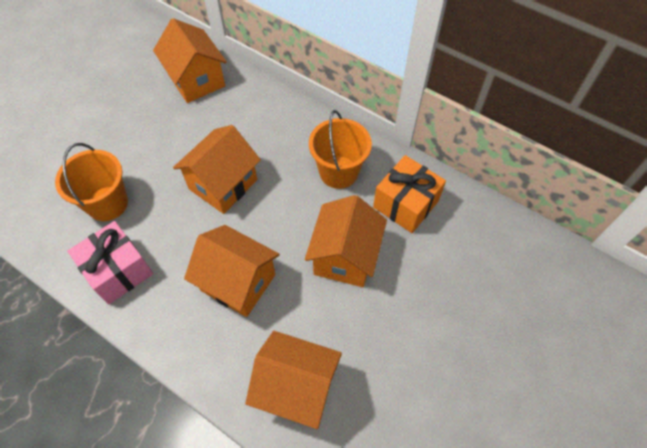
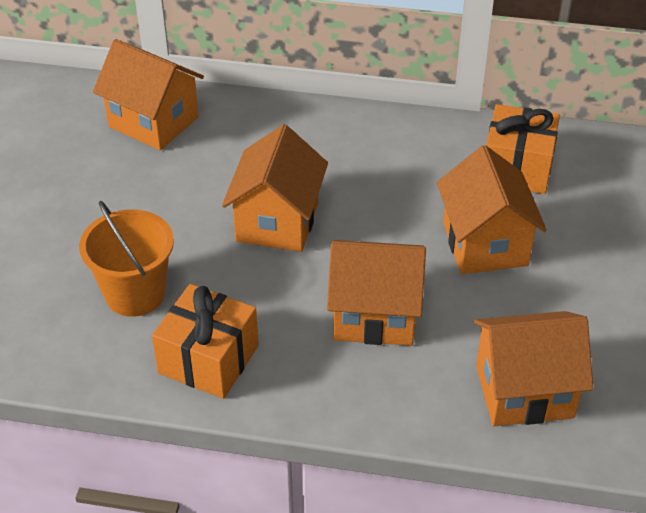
camera: 25 degrees left, 15 degrees down
pink gift [67,221,153,304] -> orange gift [152,284,259,399]
orange bucket [309,110,372,189] -> none

